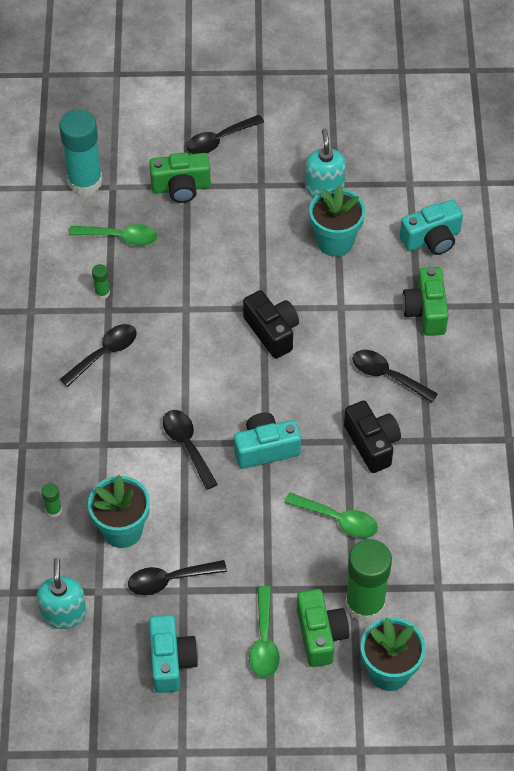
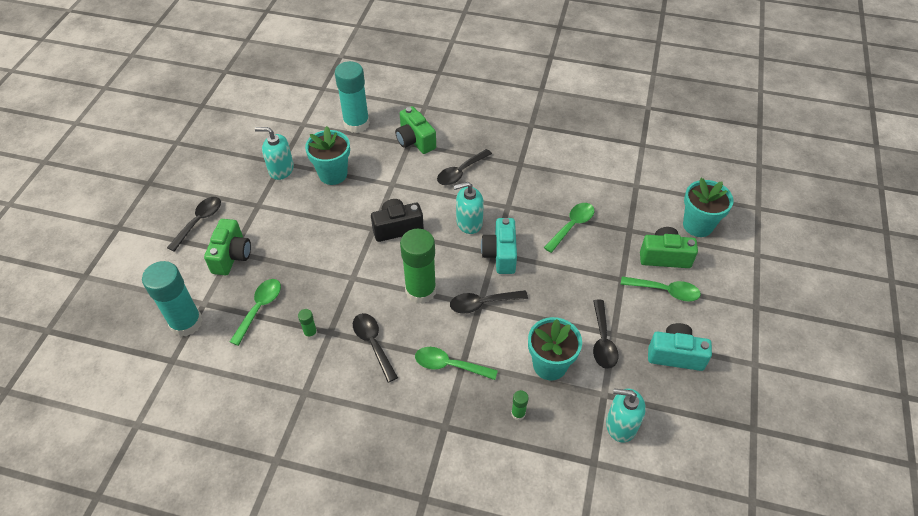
camera: 75 degrees left, 5 degrees down
black spoon [186,115,264,154] -> black spoon turned 135 degrees counterclockwise [167,197,221,252]
black camera [344,401,401,473] -> none
green glue stick [345,539,392,622] -> green glue stick moved to [400,229,436,304]
turquoise camera [400,200,463,255] -> turquoise glue stick [335,61,370,133]
green camera [402,267,448,336] -> green camera turned 45 degrees clockwise [395,106,436,154]
none -> green spoon [415,347,498,380]
none -> turquoise soap dispenser [453,182,484,234]

